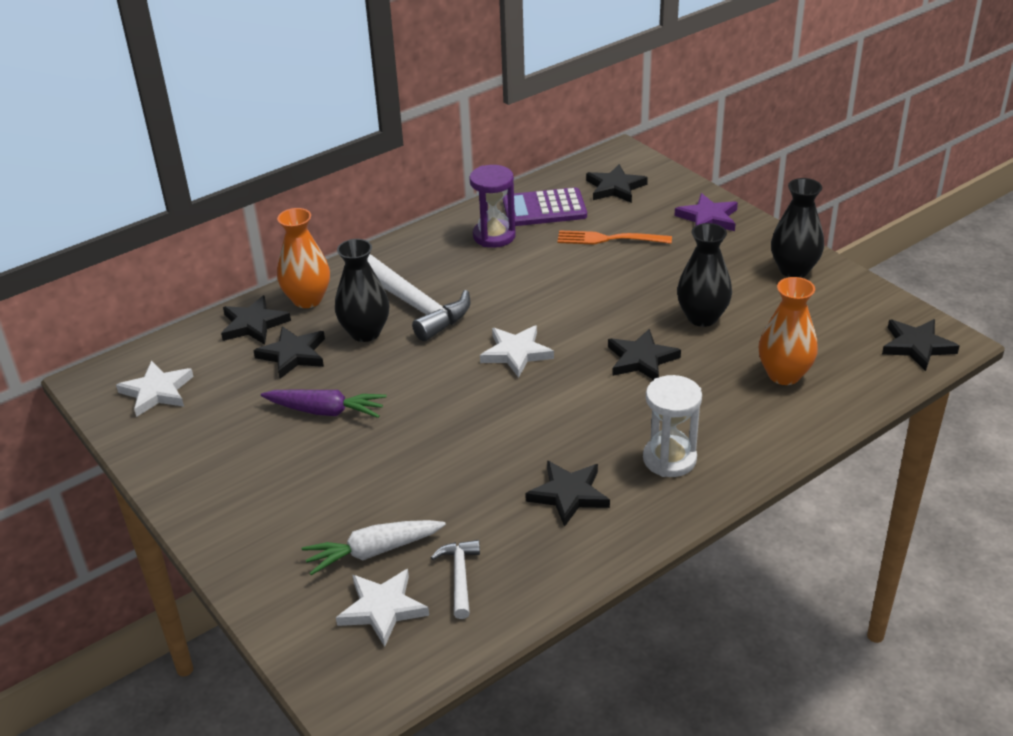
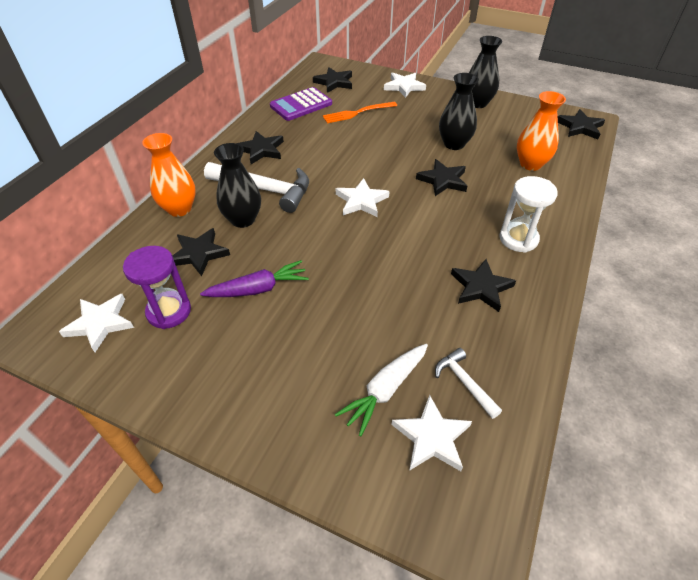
camera: 30 degrees left, 10 degrees up
black star [221,295,291,345] -> black star moved to [237,131,284,164]
purple hourglass [469,165,516,248] -> purple hourglass moved to [123,246,191,329]
purple star [674,193,738,231] -> white star [384,72,426,98]

